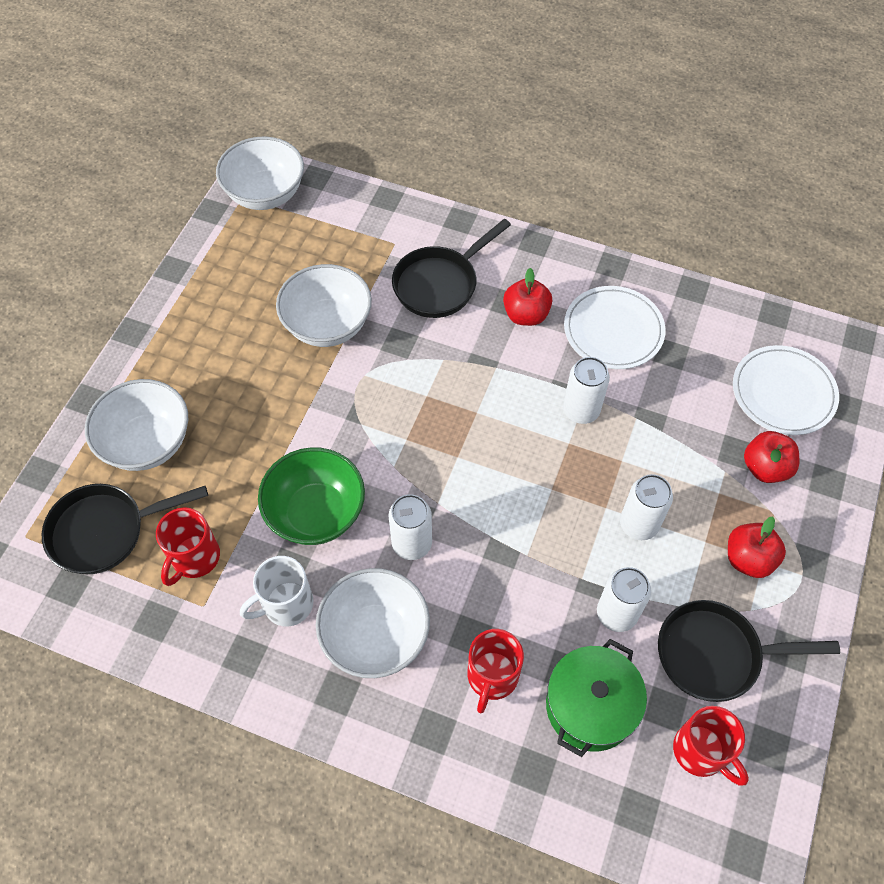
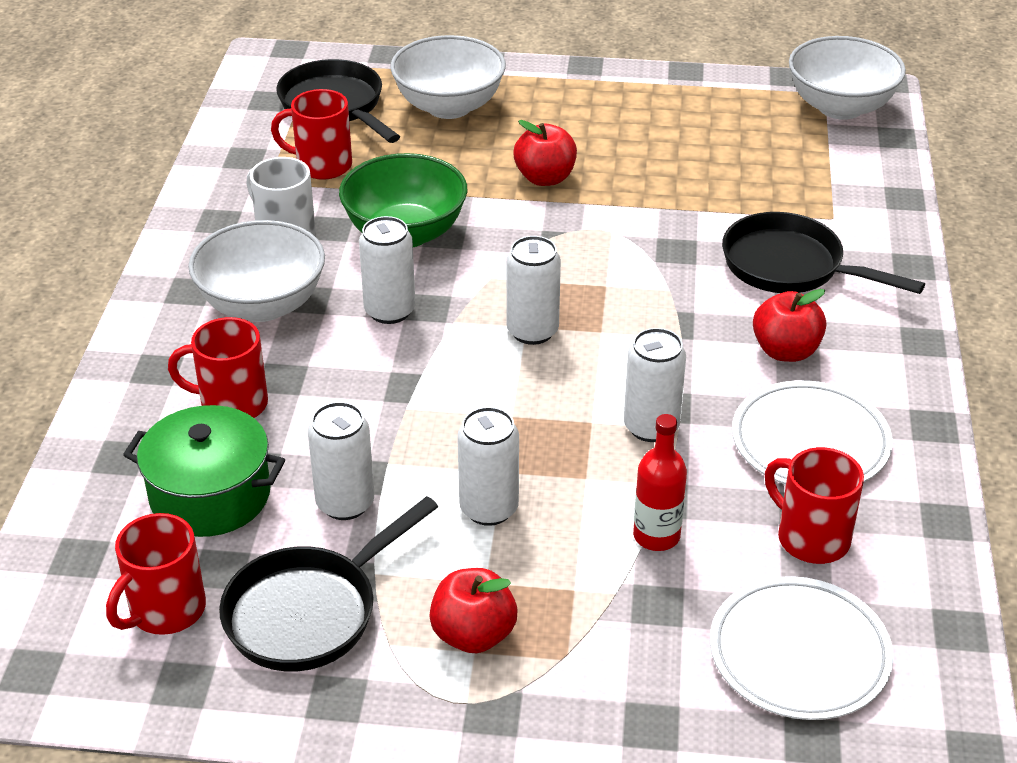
camera: 75 degrees right, 20 degrees down
white bowl [276,264,372,347] -> none
black pan [658,600,840,702] -> black pan turned 120 degrees counterclockwise [219,496,438,671]
red apple [744,431,799,483] -> red apple moved to [514,120,577,186]
none -> white can [506,236,561,345]
none -> red bottle [633,414,687,551]
none -> red mug [765,447,864,564]

